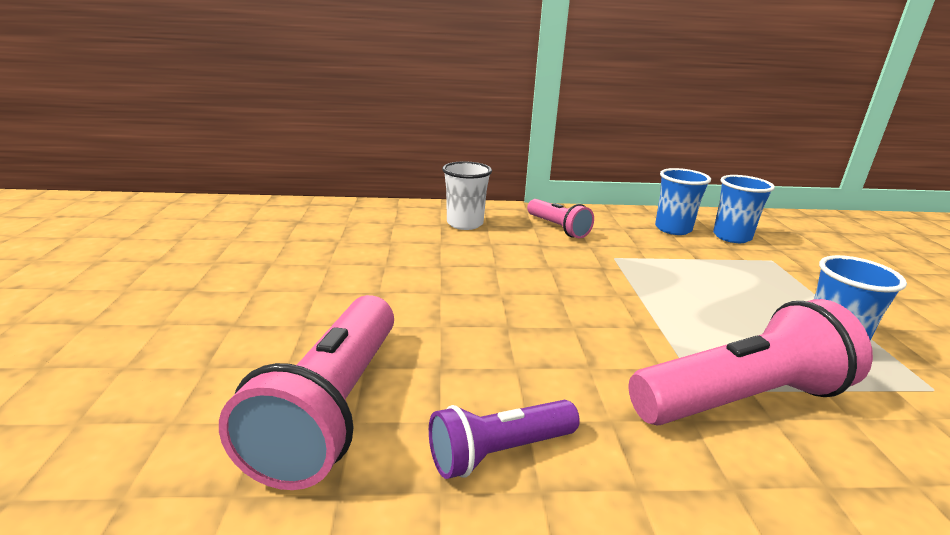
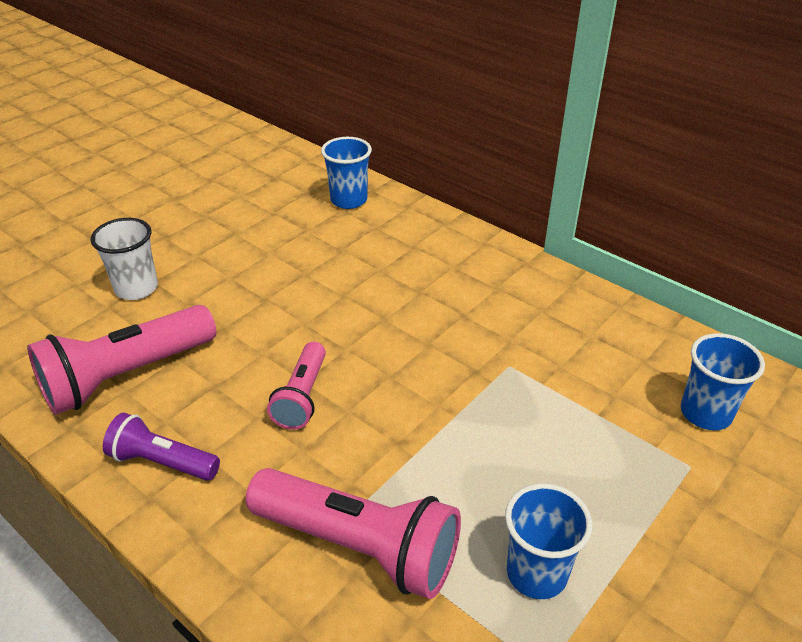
camera: 45 degrees right, 15 degrees up
white cup [442,161,492,230] -> white cup moved to [91,218,158,300]
pink flashlight [527,199,594,239] -> pink flashlight moved to [267,342,326,430]
blue cup [655,168,711,235] -> blue cup moved to [321,137,372,209]

